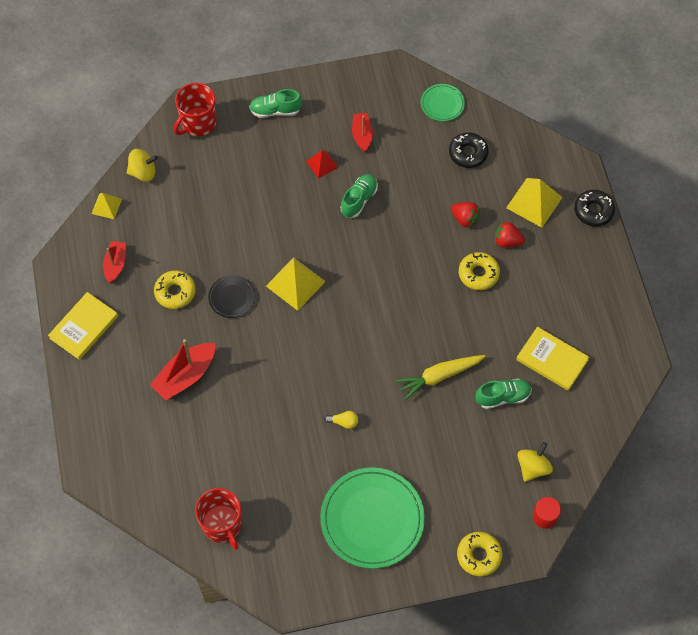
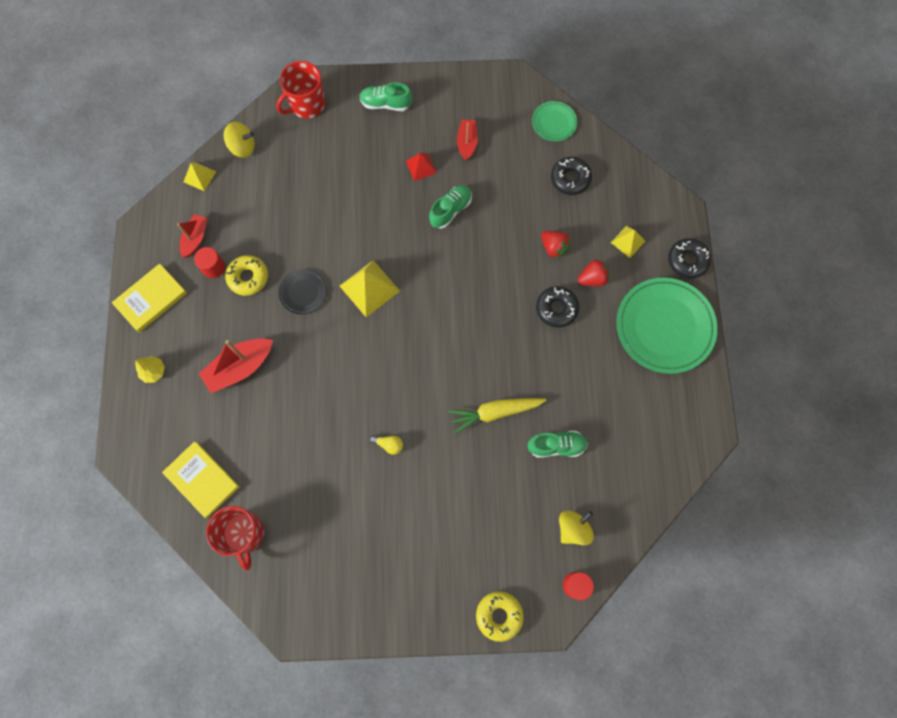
camera: 10 degrees right, 10 degrees up
green plate [320,467,425,569] -> green plate moved to [616,277,718,374]
yellow donut [459,252,500,290] -> black donut [536,286,579,328]
red strawberry [495,222,525,248] -> red strawberry turned 135 degrees clockwise [578,259,609,286]
yellow pyramid [506,178,563,228] -> yellow pyramid [611,226,646,258], size x0.58
yellow book [516,327,589,391] -> yellow book moved to [162,441,240,518]
none -> yellow tree [135,356,165,383]
none -> red cylinder [194,247,225,278]

